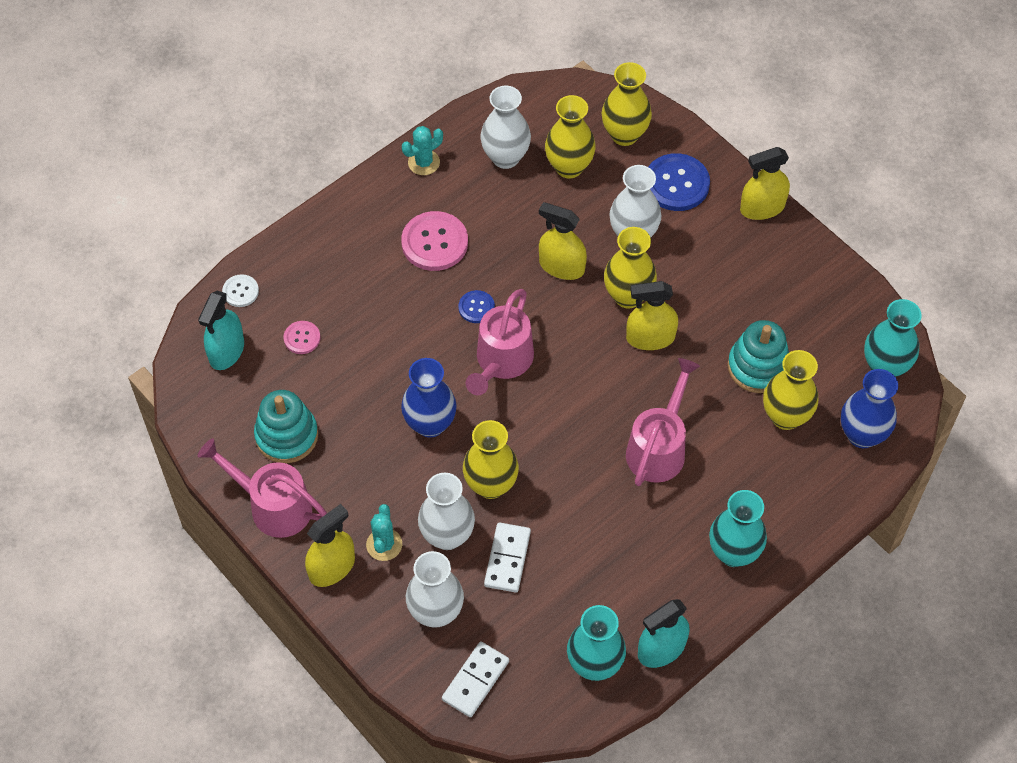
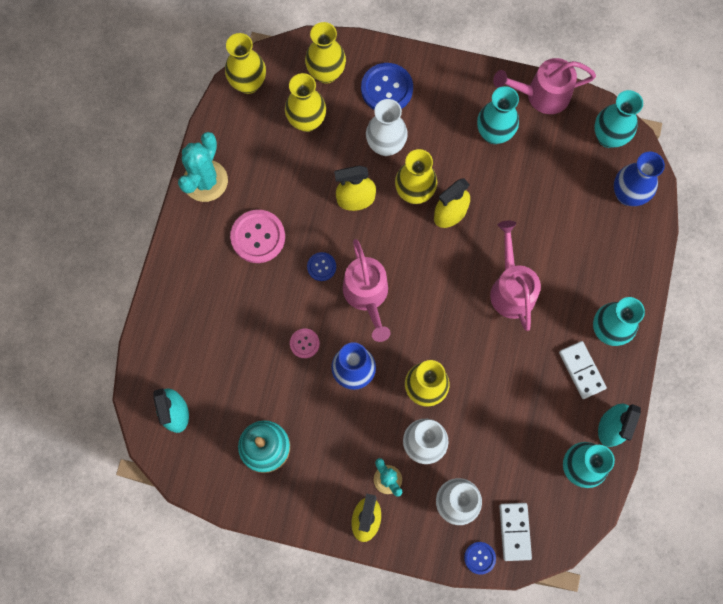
camera: 35 degrees left, 15 degrees up
pink watering can [198,438,327,538] -> pink watering can moved to [493,58,596,114]
white button [222,274,259,307] -> none
pink button [284,321,320,354] -> pink button moved to [290,329,320,358]
turquoise cactus [402,126,443,175] -> turquoise cactus [178,132,228,202], size x1.70
white vase [480,86,531,169] -> none
white domino [484,522,531,592] -> white domino moved to [559,341,607,399]
turquoise stacking toy [728,320,789,393] -> none
yellow spray bottle [740,147,790,220] -> none
yellow vase [763,350,818,430] -> yellow vase moved to [225,33,266,94]
none -> blue button [464,542,496,575]
none -> turquoise vase [477,86,519,144]

